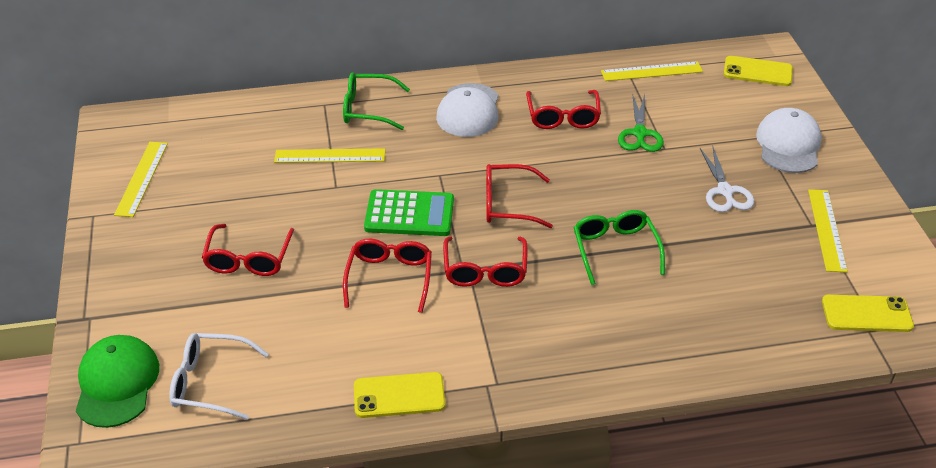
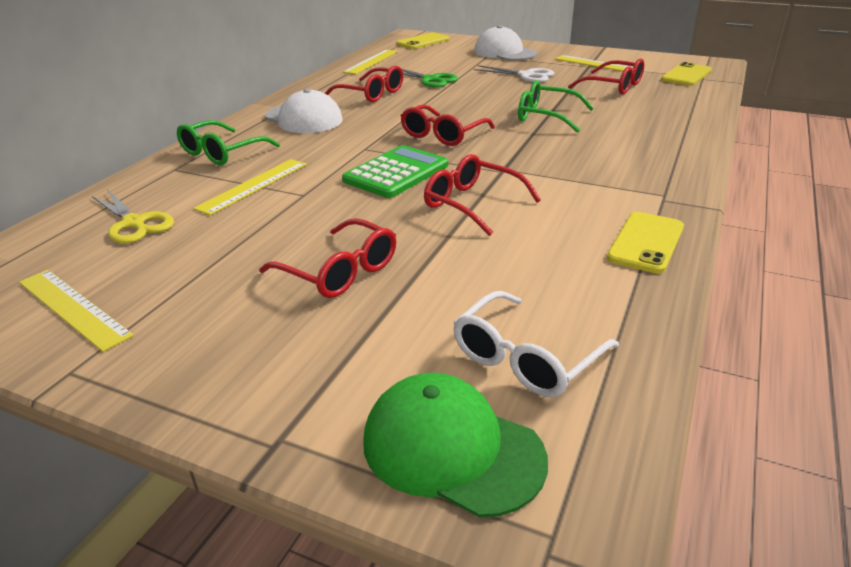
camera: 55 degrees left, 10 degrees down
red glasses [443,236,528,287] -> red glasses moved to [568,58,644,95]
none -> yellow scissors [92,189,174,244]

